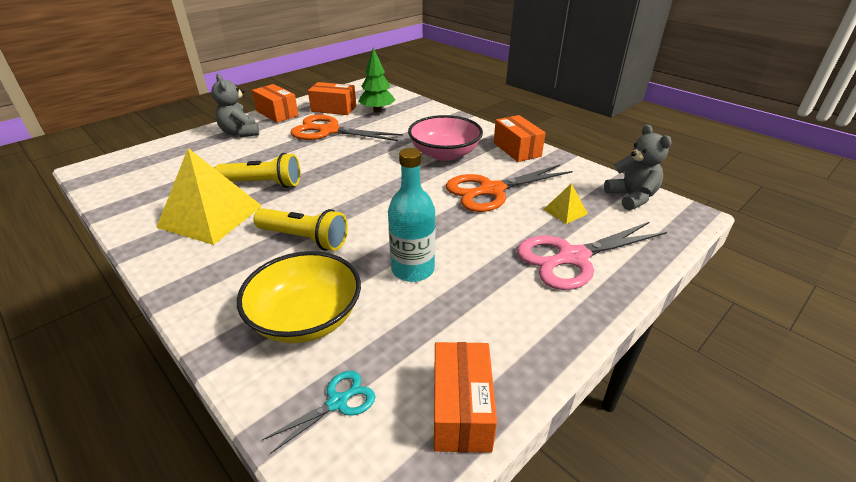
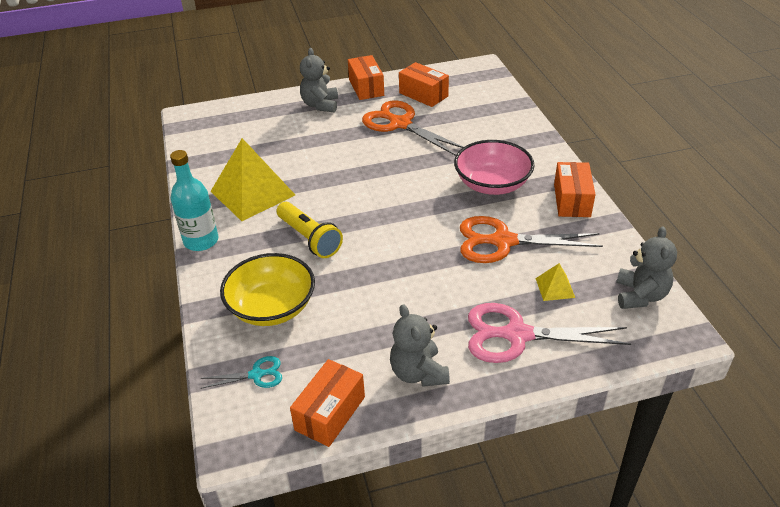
camera: 30 degrees right, 5 degrees up
yellow flashlight [215,153,300,188] -> none
green tree [358,47,395,112] -> none
turquoise bottle [388,148,436,282] -> turquoise bottle moved to [170,150,219,251]
none -> grey teddy bear [390,304,450,387]

